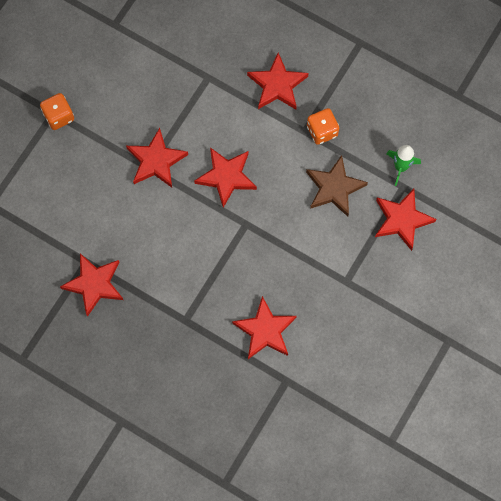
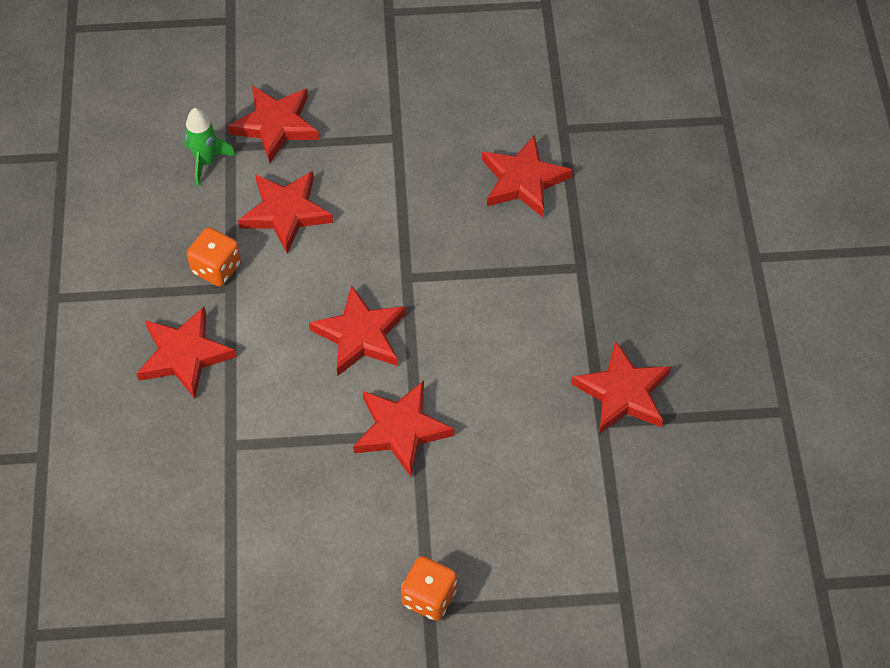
camera: 125 degrees left, 15 degrees down
brown star [306,155,368,216] -> red star [238,171,333,253]

